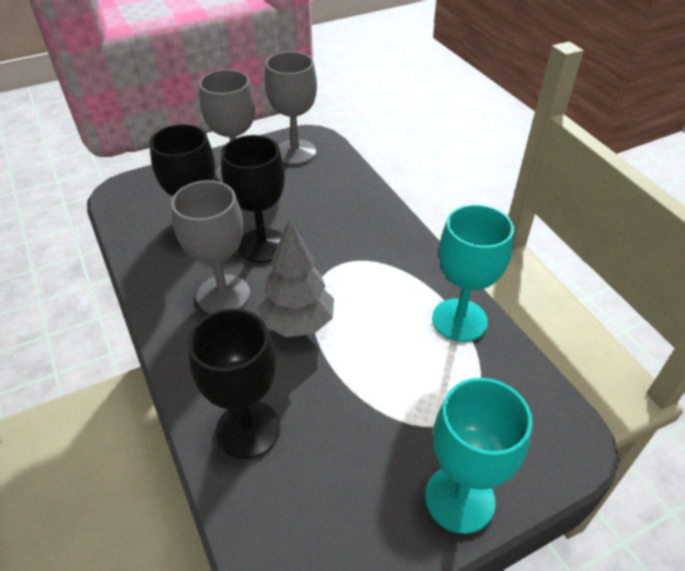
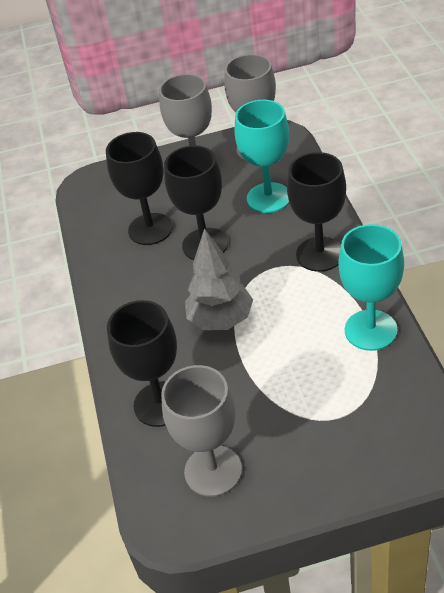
camera: 20 degrees right, 0 degrees up
grey goblet [171,180,250,314] -> grey goblet moved to [161,365,242,497]
turquoise goblet [425,378,533,534] -> turquoise goblet moved to [234,100,289,213]
none -> black goblet [287,152,346,272]

